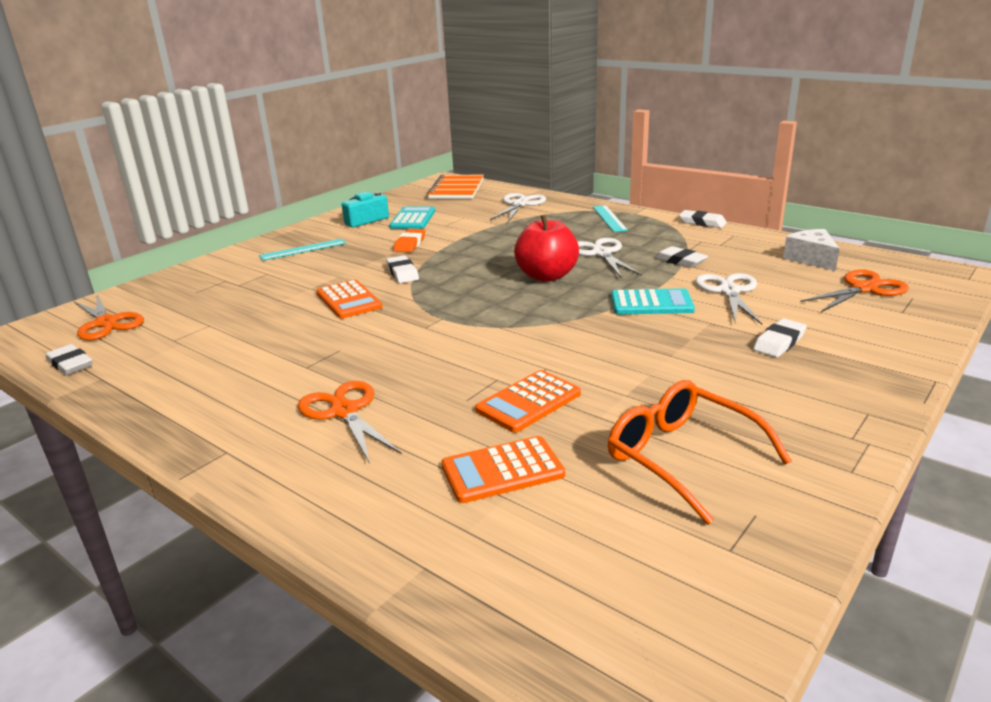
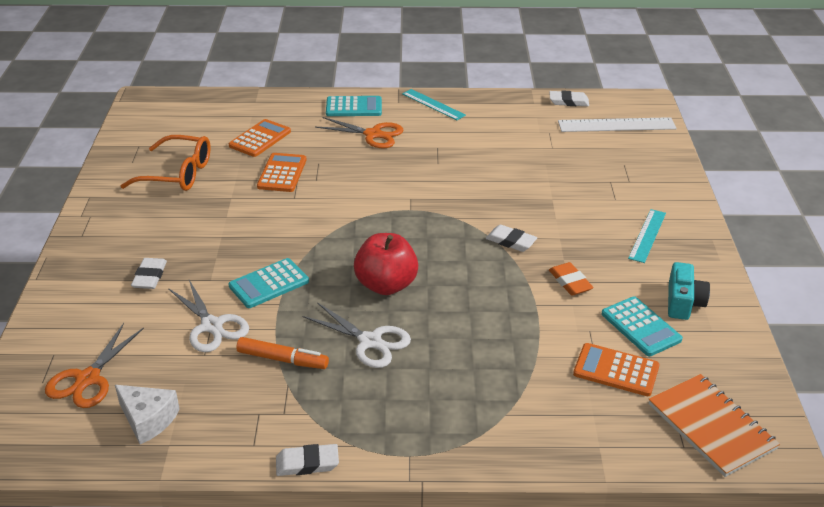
camera: 140 degrees right, 10 degrees up
orange scissors [74,294,144,341] -> white ruler [558,117,677,132]
orange calculator [316,280,382,319] -> orange calculator moved to [573,343,660,396]
white scissors [490,193,546,222] -> none
turquoise ruler [593,205,628,232] -> turquoise ruler moved to [402,89,466,120]
white eraser [655,246,708,268] -> orange marker [236,337,329,369]
none -> turquoise calculator [326,96,382,116]

